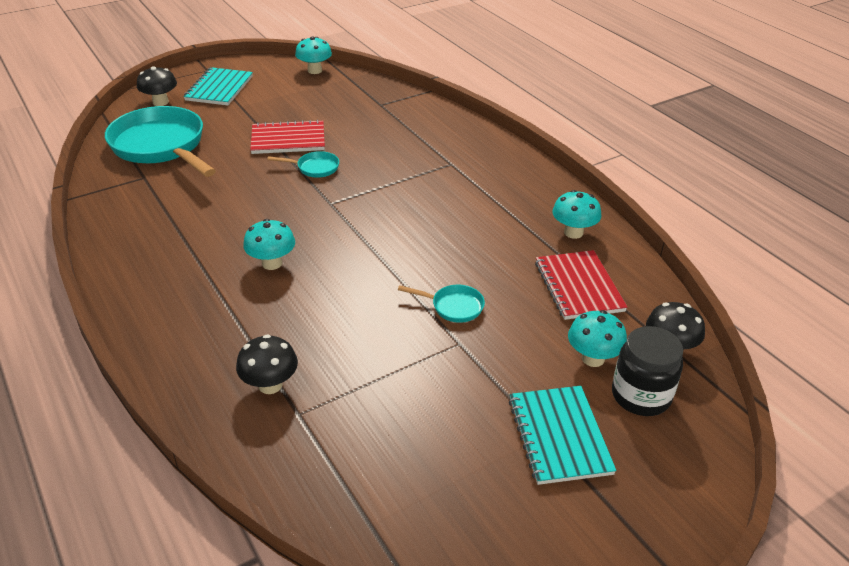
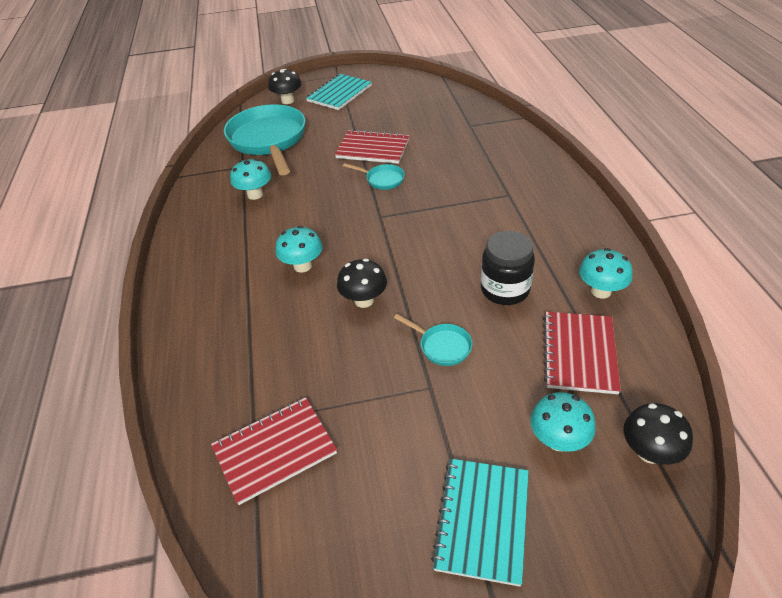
camera: 25 degrees right, 5 degrees up
black mushroom [236,334,298,394] -> black mushroom moved to [337,259,387,308]
turquoise mushroom [295,36,332,74] -> turquoise mushroom moved to [230,159,271,200]
black jar [612,326,683,416] -> black jar moved to [481,231,535,305]
none -> red notebook [211,397,337,505]

